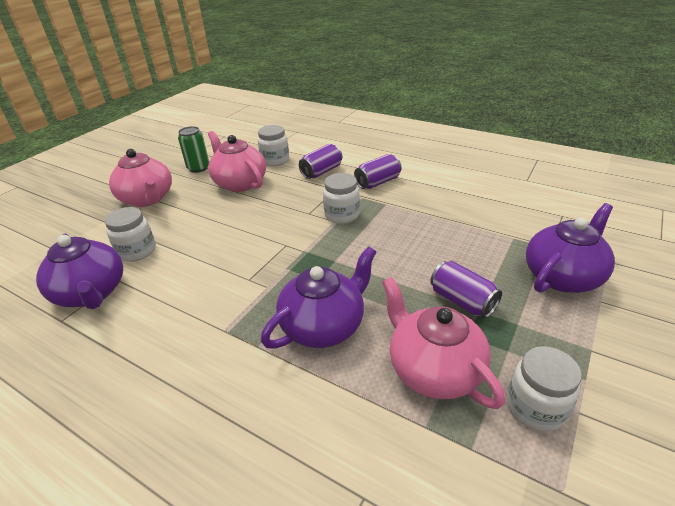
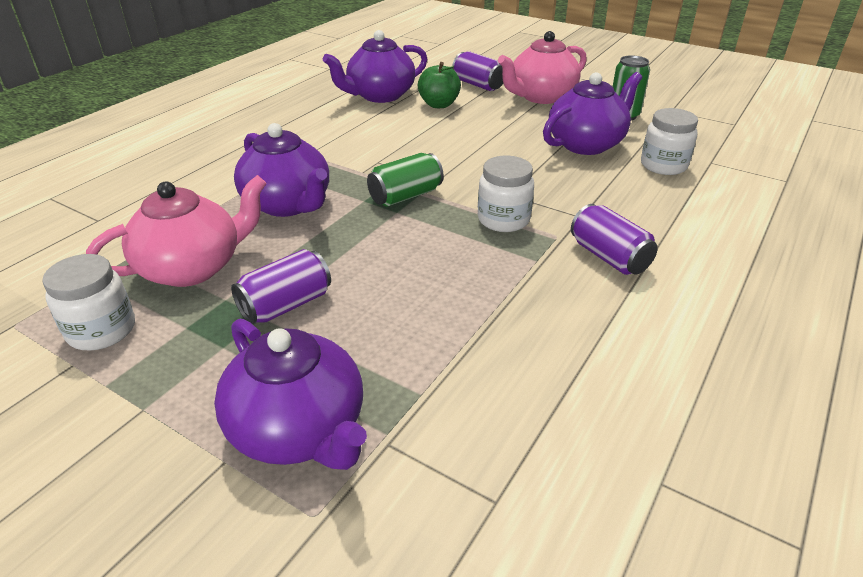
camera: 90 degrees right, 0 degrees up
white jar [105,207,156,262] -> green apple [418,62,461,108]
pink teapot [208,131,266,192] -> purple teapot [543,72,642,155]
purple can [299,144,342,179] -> purple can moved to [452,51,503,91]
none -> green can [367,153,444,207]

